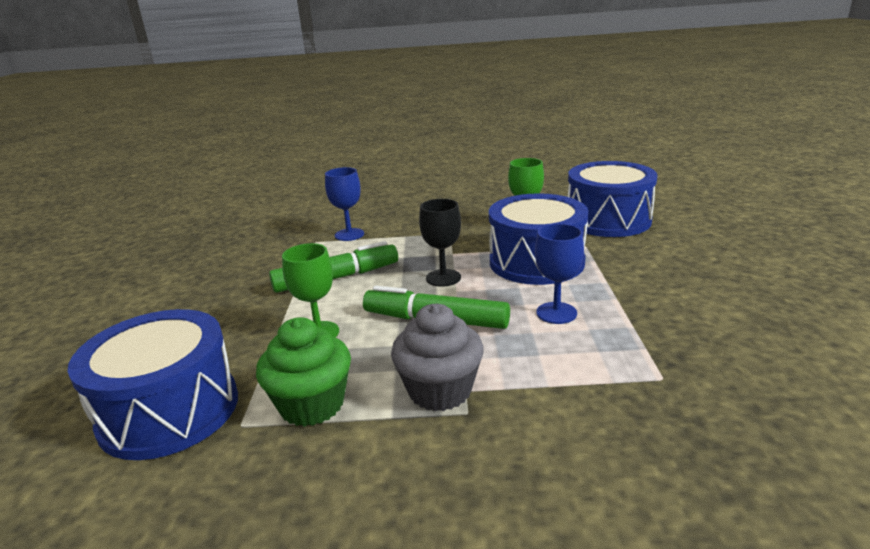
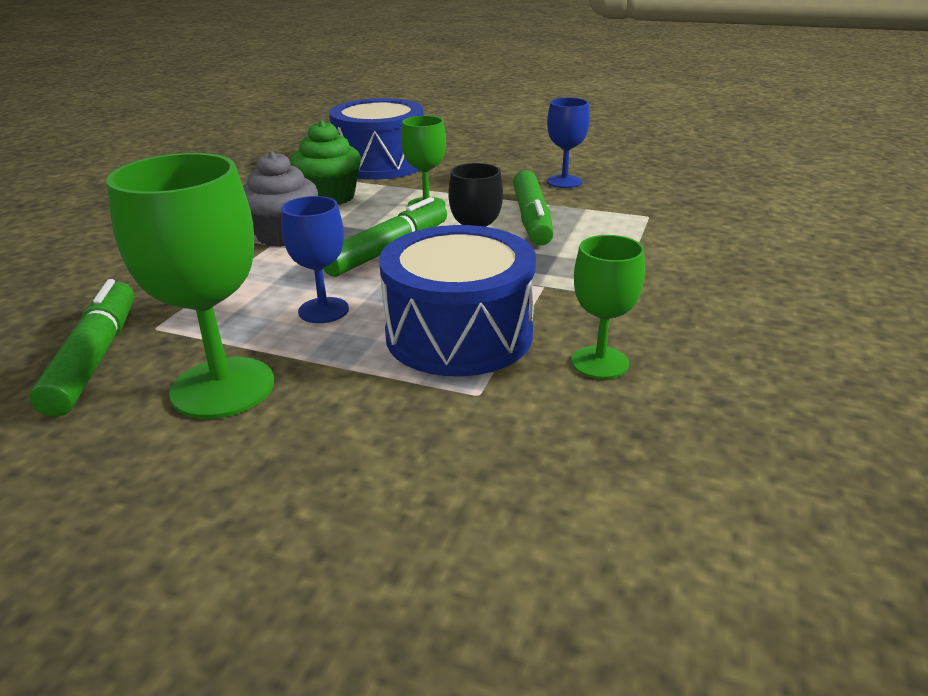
camera: 110 degrees right, 5 degrees up
blue goblet [325,167,364,241] -> blue goblet moved to [547,98,590,188]
blue drum [567,161,658,237] -> none
none -> green marker [30,279,134,417]
none -> green goblet [106,153,274,419]

